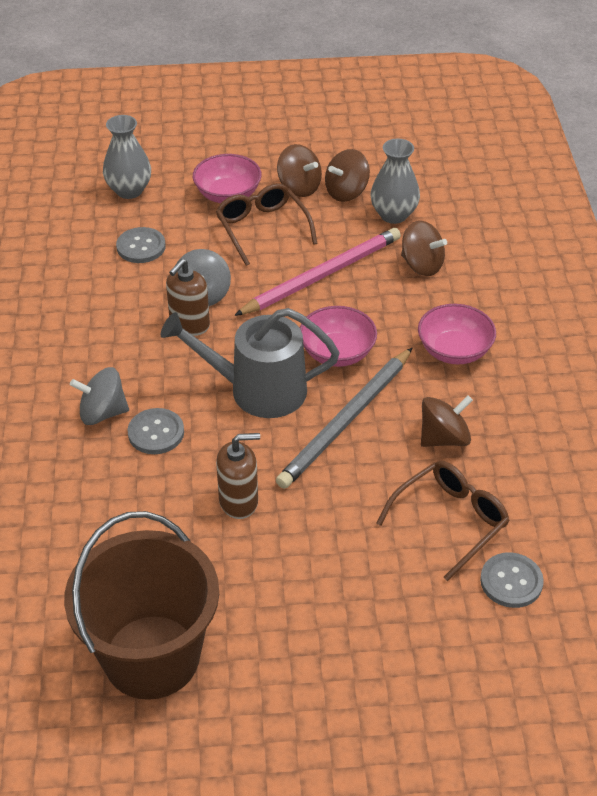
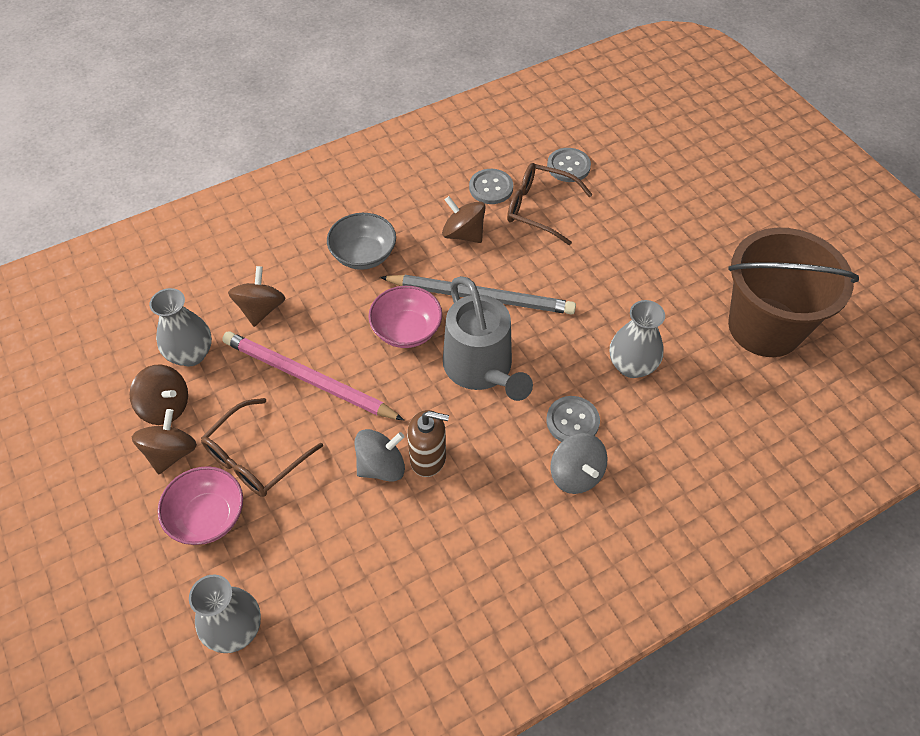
camera: 115 degrees left, 10 degrees up
grey button [116,227,166,263] -> grey button moved to [469,169,513,204]
brown soap dispenser [216,433,260,519] -> none
pink bowl [418,304,496,364] -> grey bowl [327,213,396,270]
none -> grey vase [610,300,665,378]

